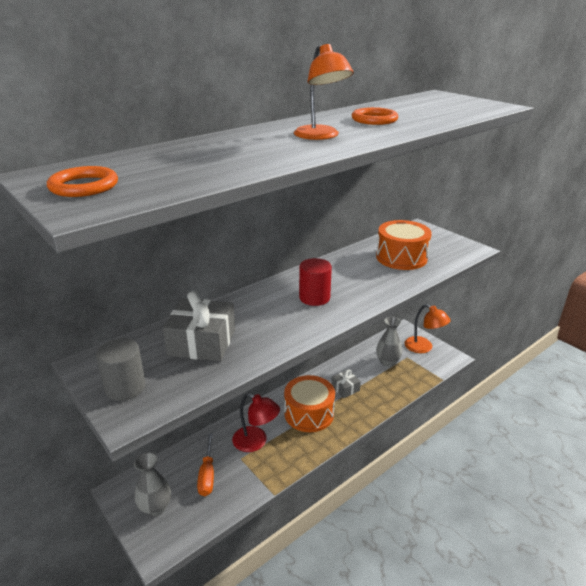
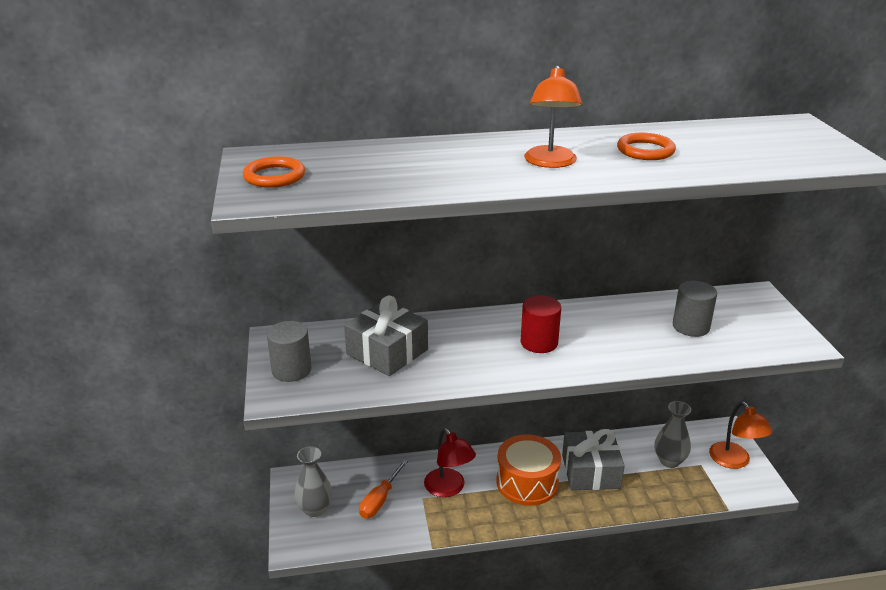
camera: 30 degrees right, 0 degrees up
grey gift [331,369,361,398] -> grey gift [562,429,625,490], size x1.86
orange drum [376,220,432,270] -> grey cylinder [673,281,717,337]

